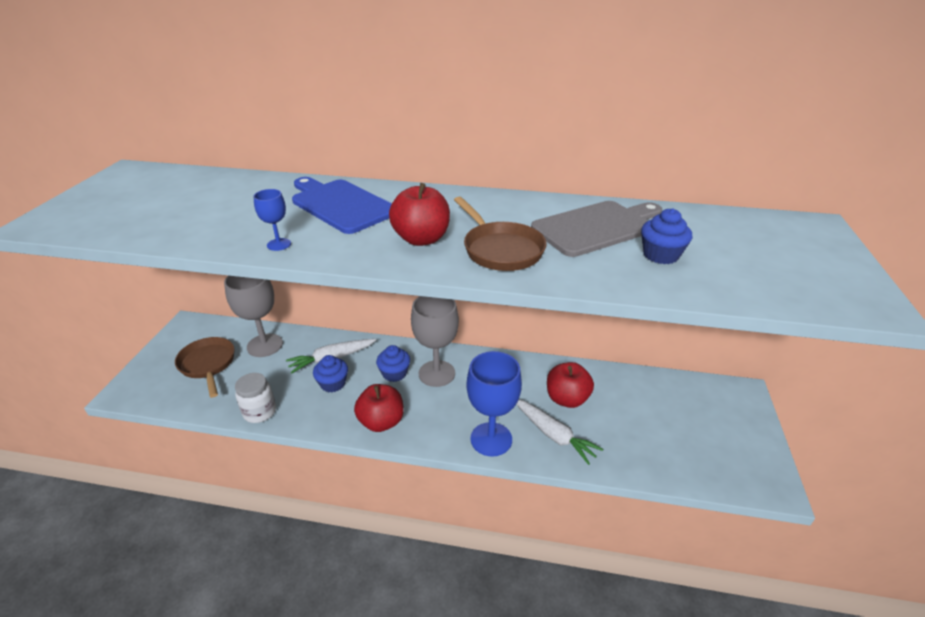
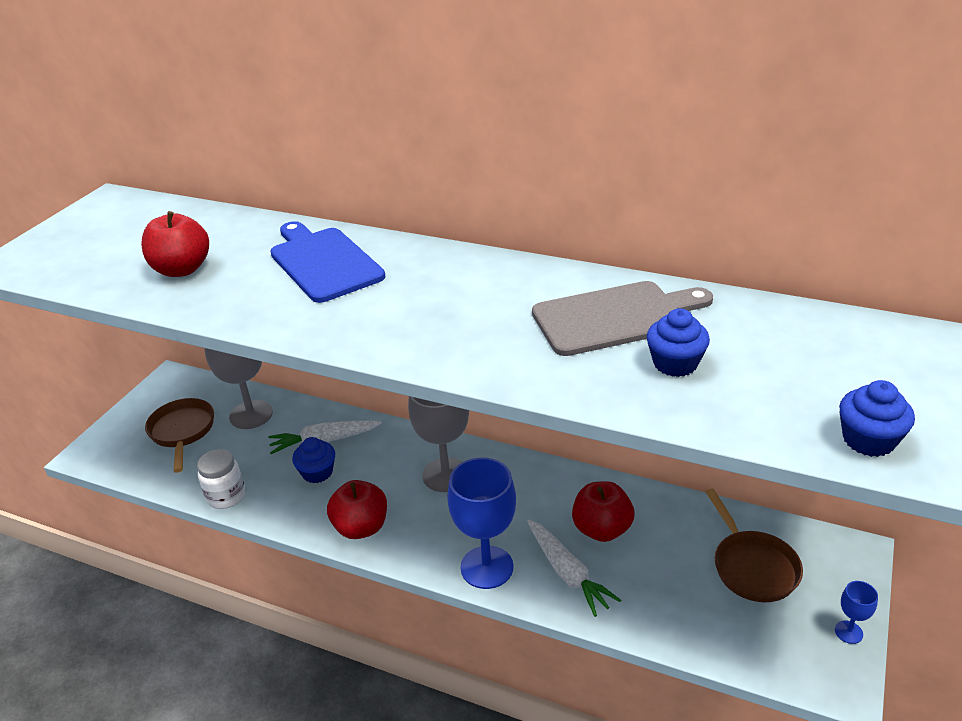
camera: 15 degrees right, 0 degrees up
blue goblet [253,189,291,251] -> blue goblet moved to [835,581,878,644]
blue cupcake [376,345,410,382] -> blue cupcake moved to [839,380,915,457]
red apple [389,183,450,246] -> red apple moved to [141,211,209,277]
brown pan [454,197,546,271] -> brown pan moved to [705,488,803,602]

